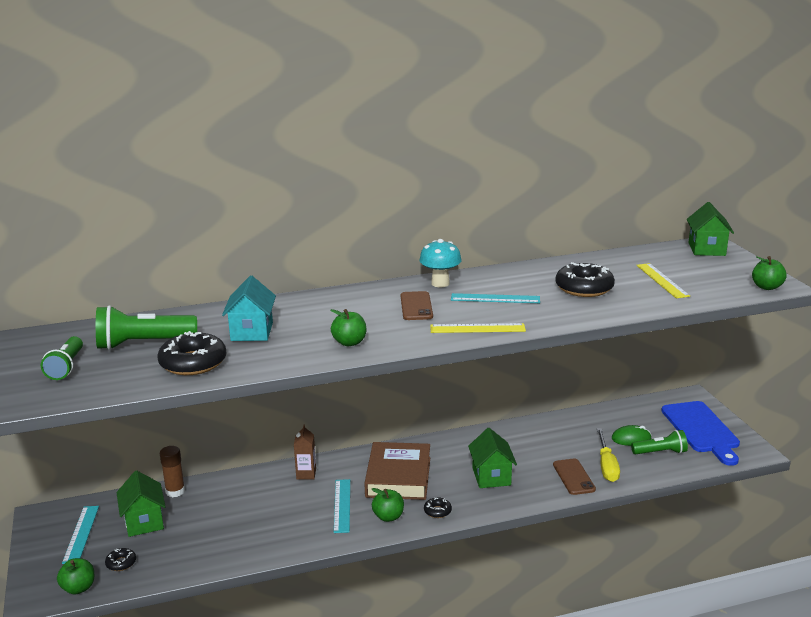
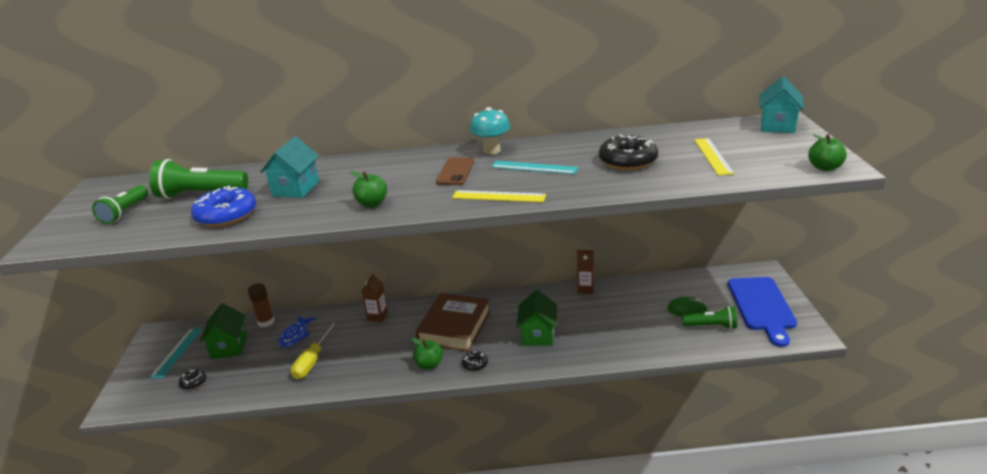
camera: 15 degrees right, 5 degrees up
green apple [57,558,94,594] -> none
black donut [158,331,227,375] -> blue donut [191,186,256,227]
turquoise ruler [334,479,350,533] -> none
brown phone [553,459,596,495] -> none
yellow screwdriver [597,428,620,482] -> yellow screwdriver moved to [291,322,337,379]
green house [687,202,734,256] -> turquoise house [759,76,804,133]
none -> blue fish [279,316,315,347]
none -> brown carton [577,250,594,294]

